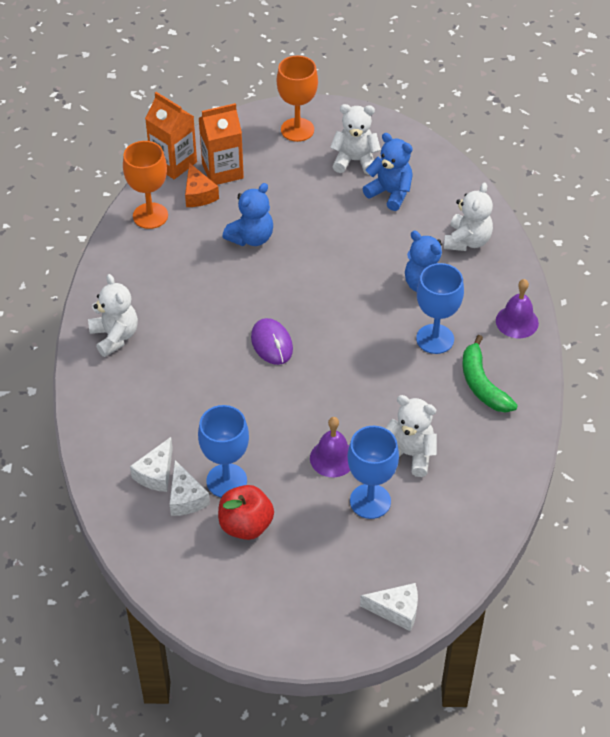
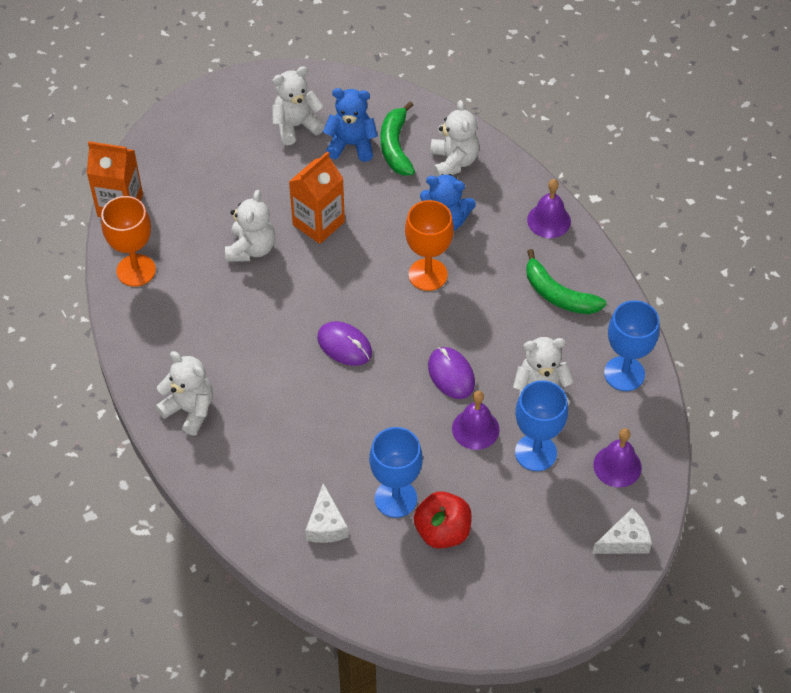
camera: 30 degrees left, 5 degrees up
white cheese [170,460,210,516] -> none
orange cheese [185,163,219,207] -> none
orange carton [198,103,244,185] -> orange carton moved to [289,152,345,244]
blue teddy bear [222,183,273,246] -> white teddy bear [225,190,275,262]
orange goblet [277,56,318,142] -> orange goblet moved to [405,200,454,291]
blue goblet [416,263,464,354] -> blue goblet moved to [604,300,660,391]
none -> green banana [381,102,415,175]
none -> purple mouse [428,347,475,399]
none -> purple bell [593,428,642,487]

